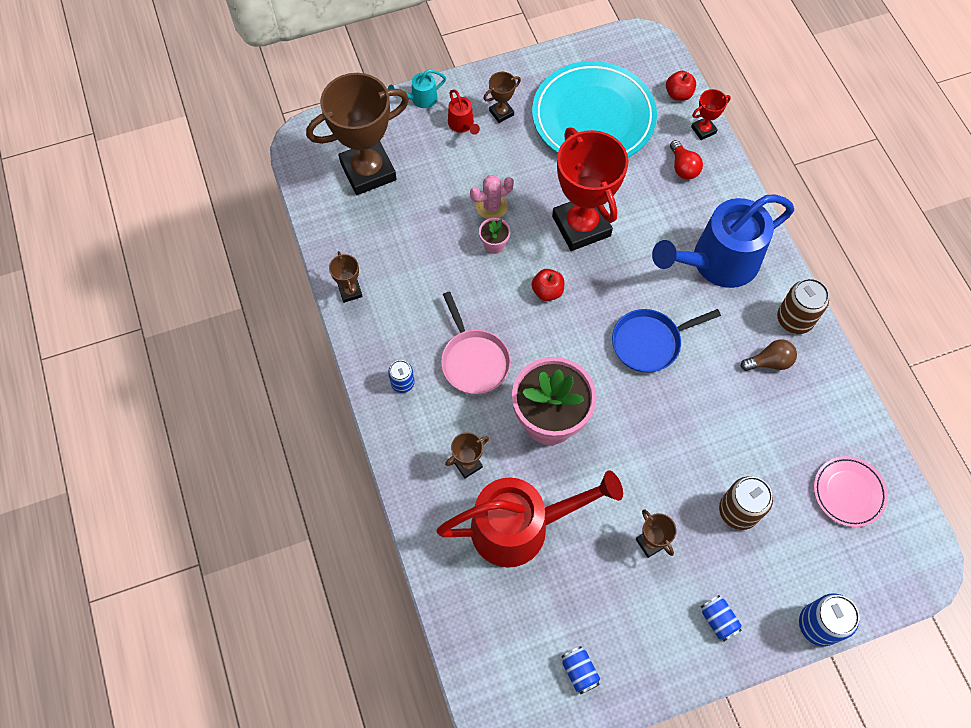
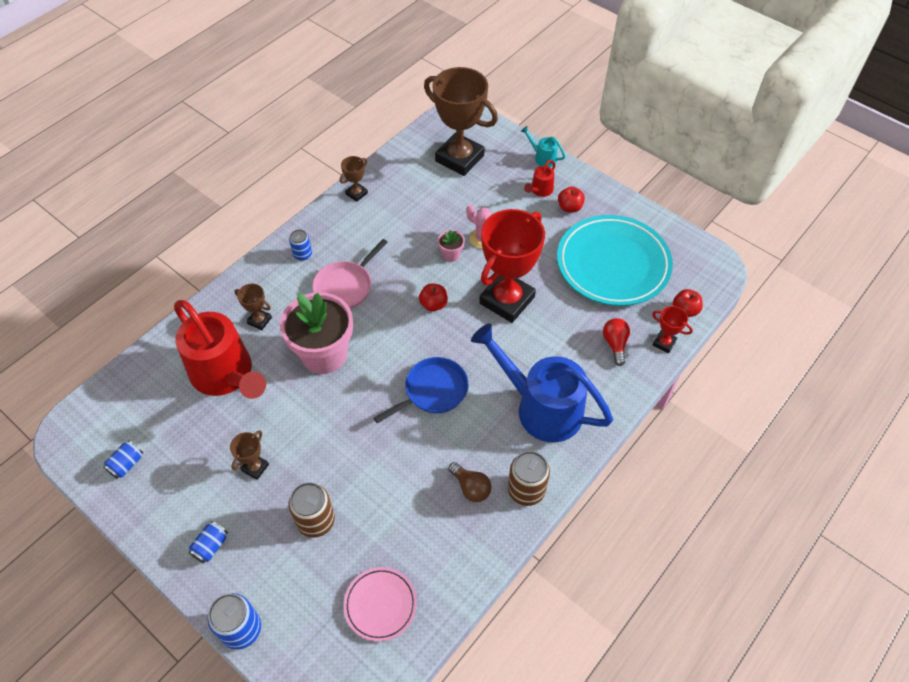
camera: 60 degrees right, 10 degrees down
brown trophy [483,72,521,123] -> red apple [558,187,585,213]
blue pan [612,309,721,373] -> blue pan turned 105 degrees clockwise [374,357,469,423]
red light bulb [670,140,703,180] -> red light bulb turned 135 degrees clockwise [603,318,630,366]

